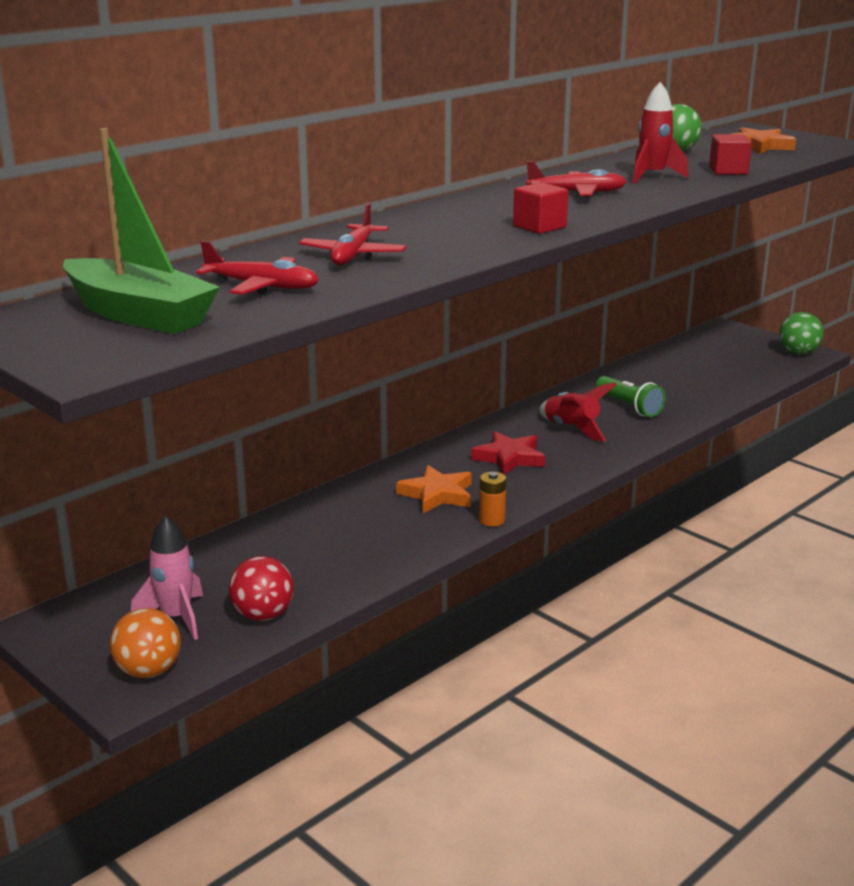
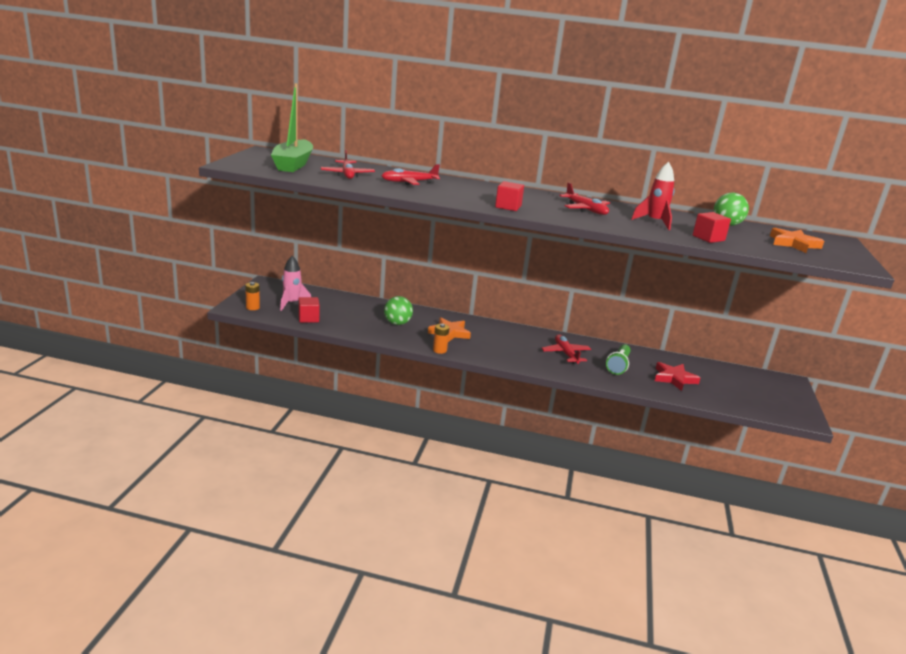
camera: 55 degrees right, 0 degrees up
orange ball [110,608,181,678] -> orange battery [245,282,260,310]
red ball [229,556,294,621] -> red cube [298,297,320,323]
red star [471,431,545,475] -> red star moved to [655,362,700,391]
red rocket [539,382,617,442] -> red plane [542,334,591,364]
green ball [779,312,823,354] -> green ball moved to [384,296,413,325]

